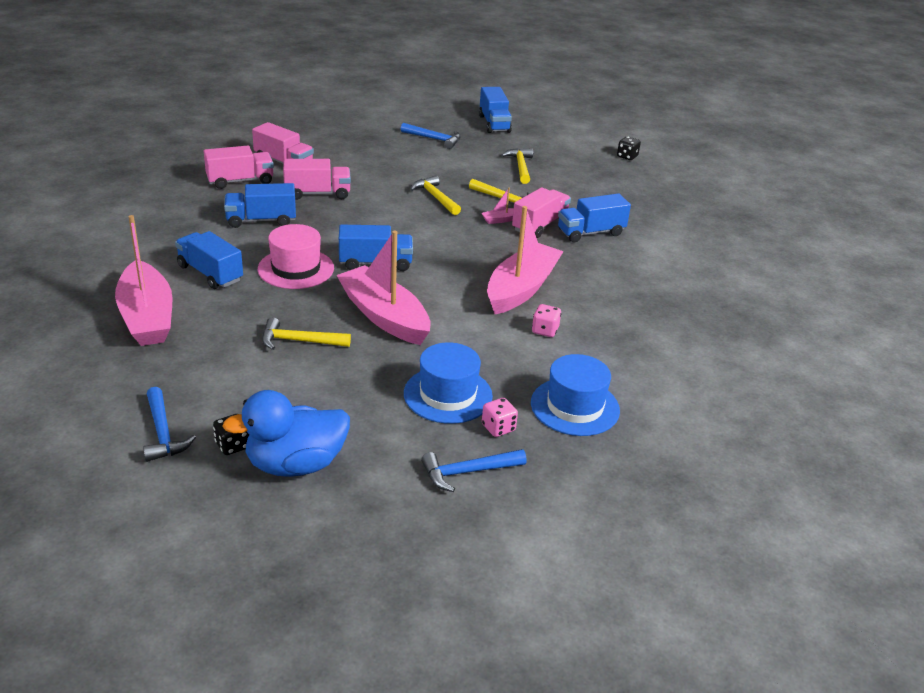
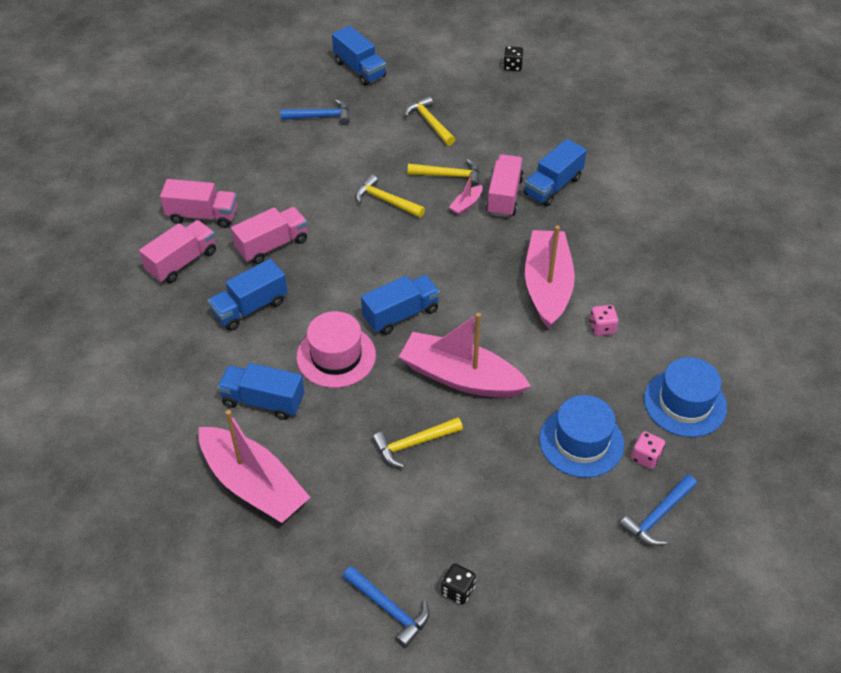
camera: 25 degrees left, 15 degrees up
blue duck [222,390,350,477] -> none

